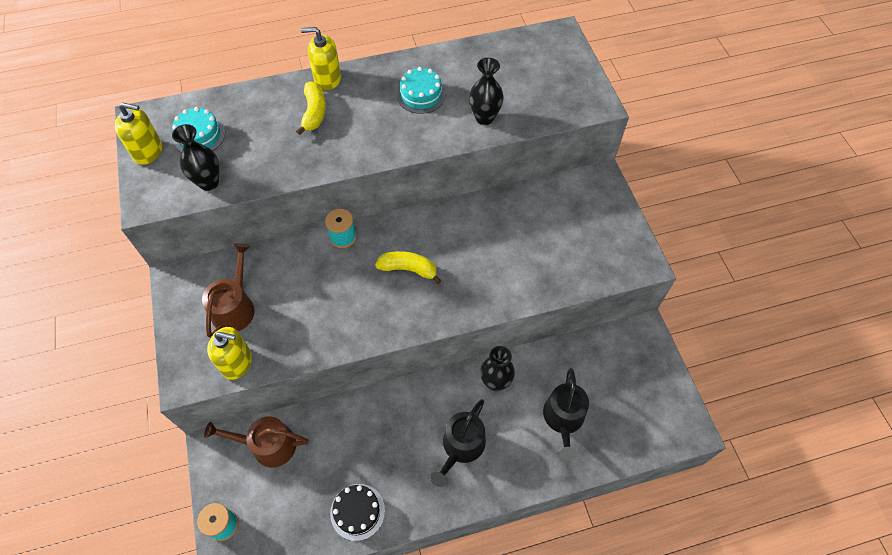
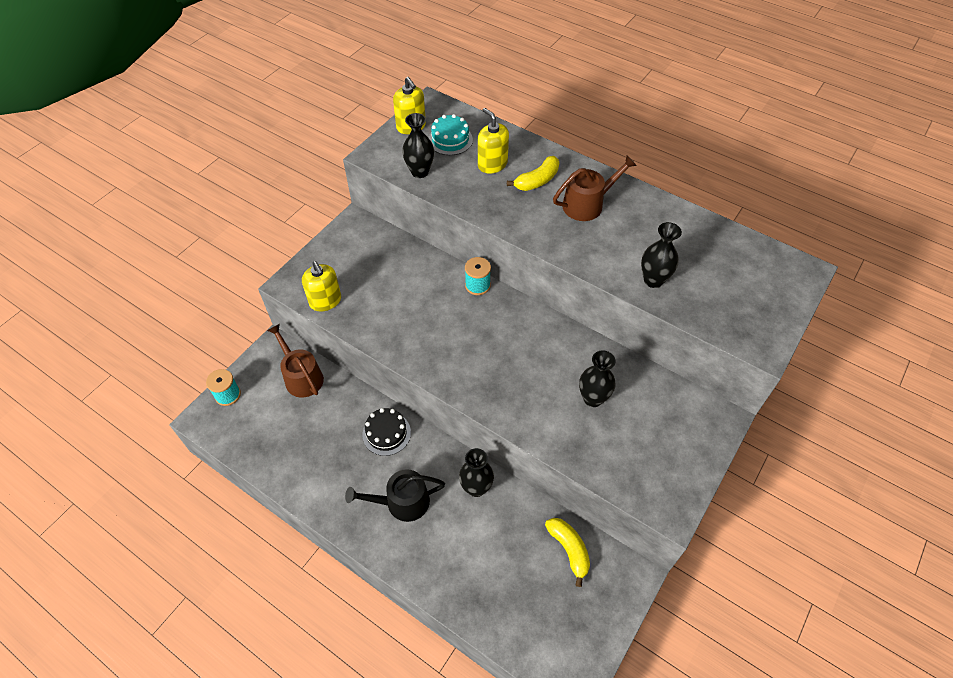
camera: 50 degrees right, 5 degrees down
brown watering can [202,243,255,338] -> brown watering can moved to [553,155,637,221]
yellow soap dispenser [301,27,341,90] -> yellow soap dispenser moved to [478,108,509,174]
black cake [330,484,385,541] -> black cake moved to [363,408,411,456]
yellow banana [375,251,442,284] -> yellow banana moved to [545,518,590,587]
turquoise cake [397,67,446,114] -> none
black watering can [543,368,589,461] -> none
none -> black vase [579,350,616,407]

